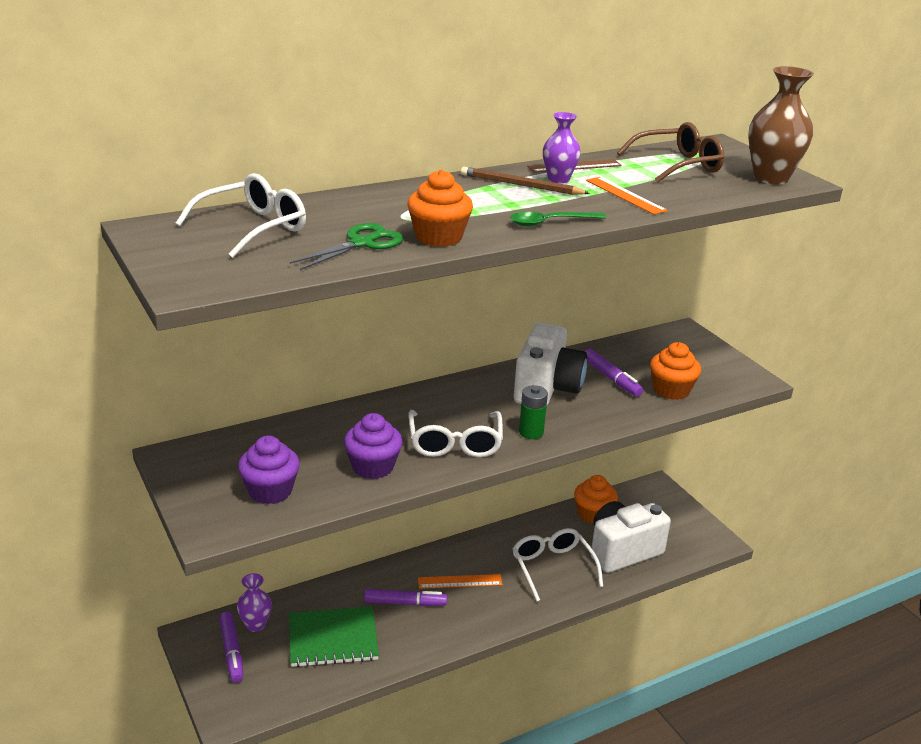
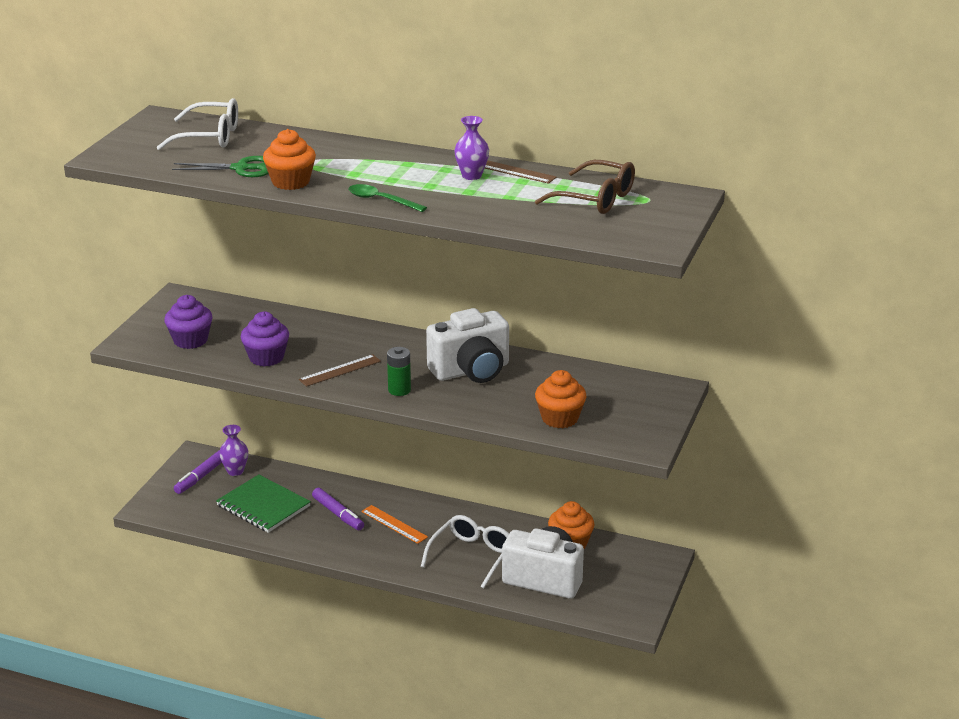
camera: 50 degrees right, 0 degrees up
white glasses [408,410,503,457] -> brown ruler [299,354,381,387]
brown pencil [461,167,590,195] -> none
purple marker [585,349,643,397] -> none
orange ruler [586,177,668,215] -> none
brown vase [748,66,814,184] -> none

